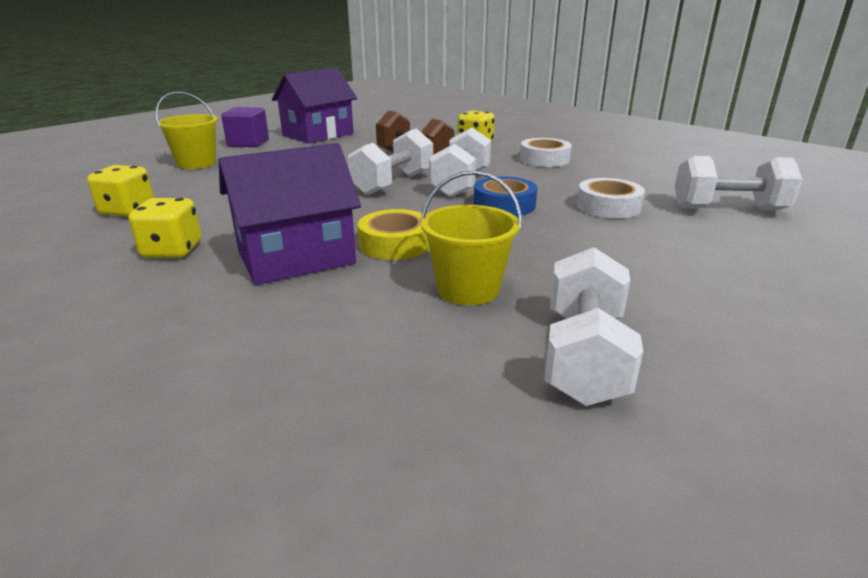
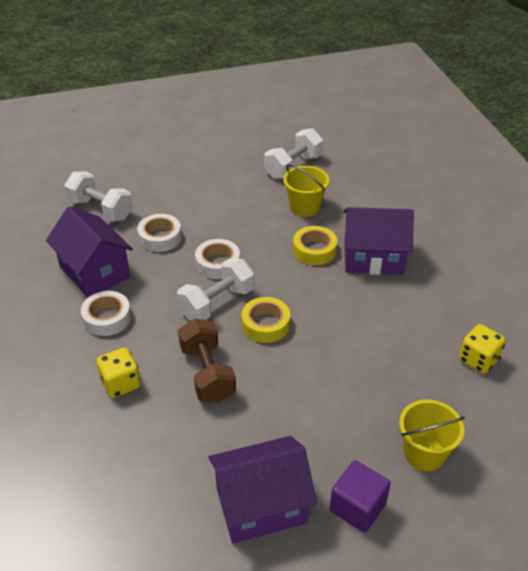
camera: 150 degrees left, 15 degrees up
yellow dice [129,198,201,258] -> none
white dumbbell [348,128,433,195] -> yellow tape [241,297,290,343]
blue tape [474,176,537,216] -> white tape [195,239,240,279]
none -> purple house [46,207,133,297]

